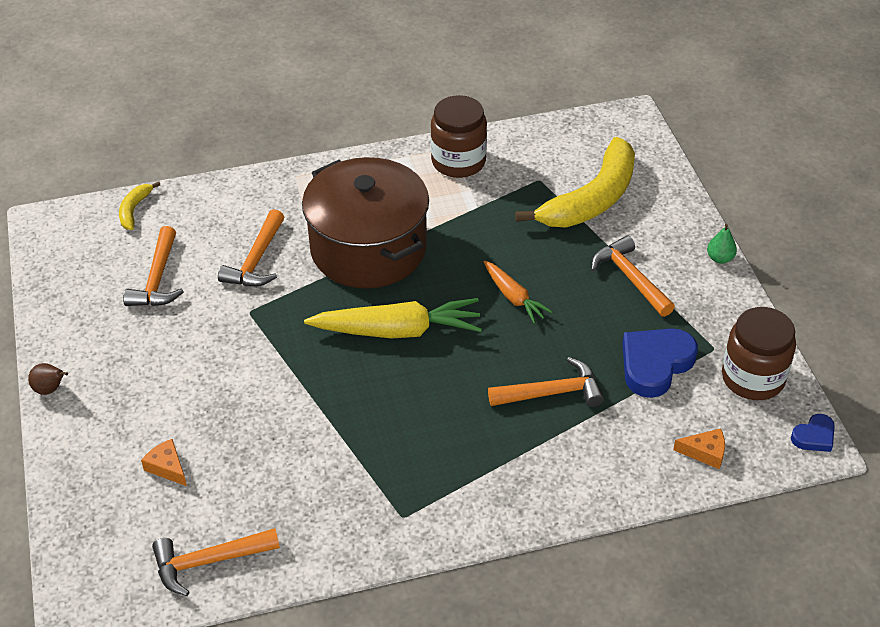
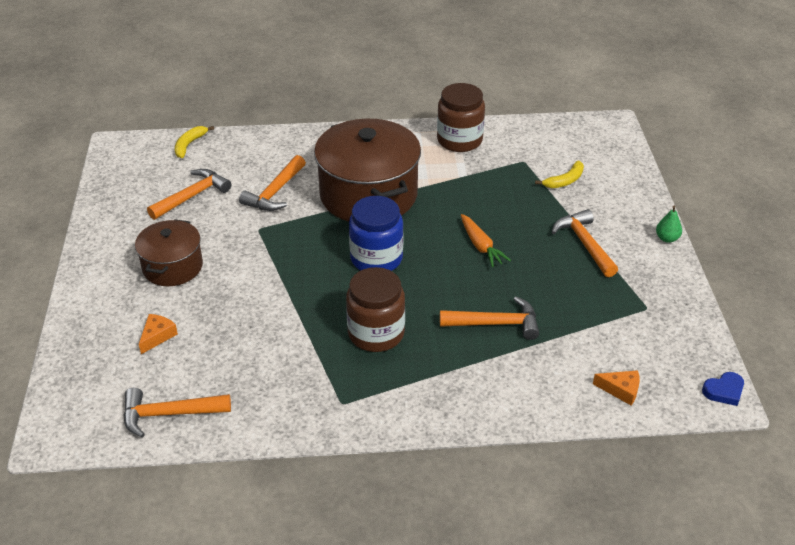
camera: 10 degrees right, 5 degrees down
brown pear [28,363,68,395] -> none
orange hammer [123,226,183,306] -> orange hammer turned 150 degrees counterclockwise [147,169,231,220]
orange cheese [141,439,187,486] -> orange cheese turned 60 degrees clockwise [139,314,178,354]
yellow carrot [304,298,482,338] -> blue jar [349,196,403,271]
yellow banana [515,137,635,227] -> yellow banana [535,160,584,188], size x0.44
blue heart [622,328,698,398] -> none
brown jar [722,307,796,400] -> brown jar moved to [346,267,405,352]
none -> brown pot [135,219,203,286]

